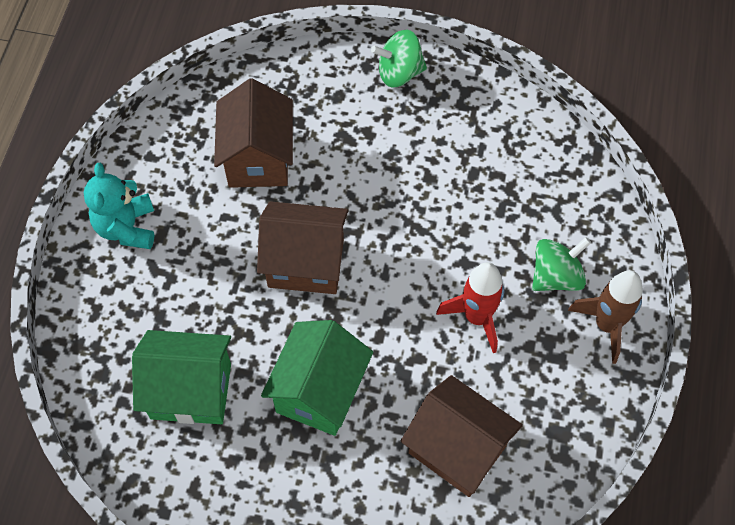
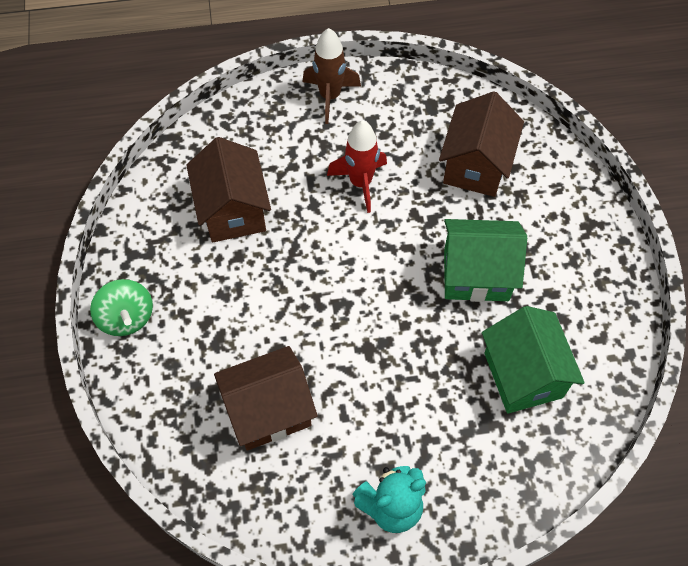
camera: 110 degrees left, 0 degrees up
brown house [257,201,349,294] -> brown house moved to [186,137,271,242]
green spinning top [532,237,591,291] -> none

